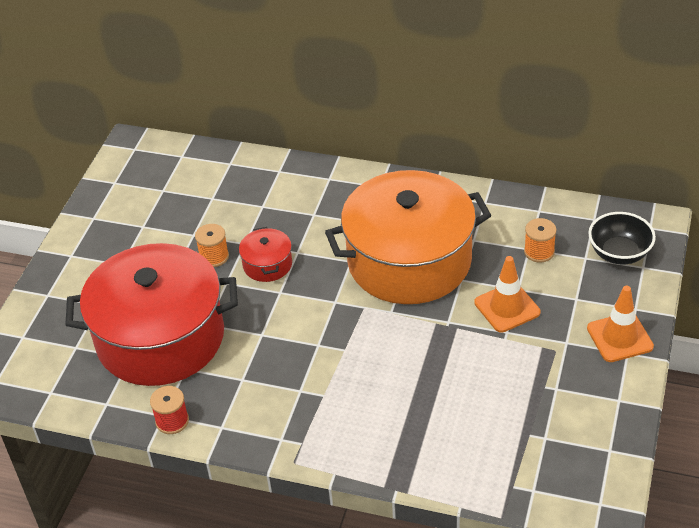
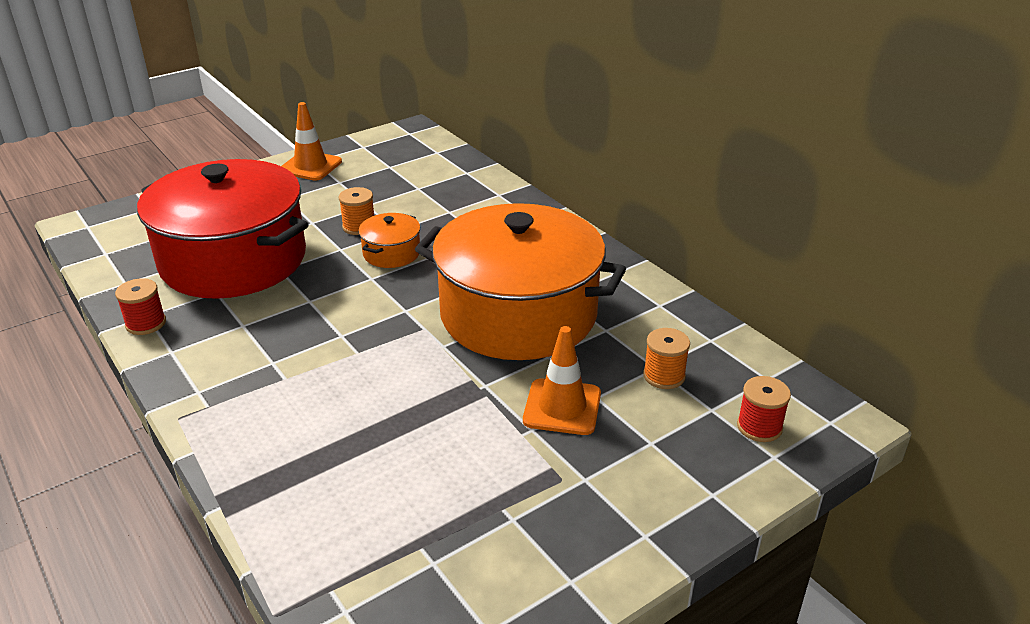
camera: 35 degrees right, 10 degrees down
red pot [239,227,292,282] -> orange pot [358,213,420,268]
orange traffic cone [587,286,654,362] -> orange traffic cone moved to [281,102,342,181]
black bowl [588,212,656,264] -> red spool [737,376,791,442]

